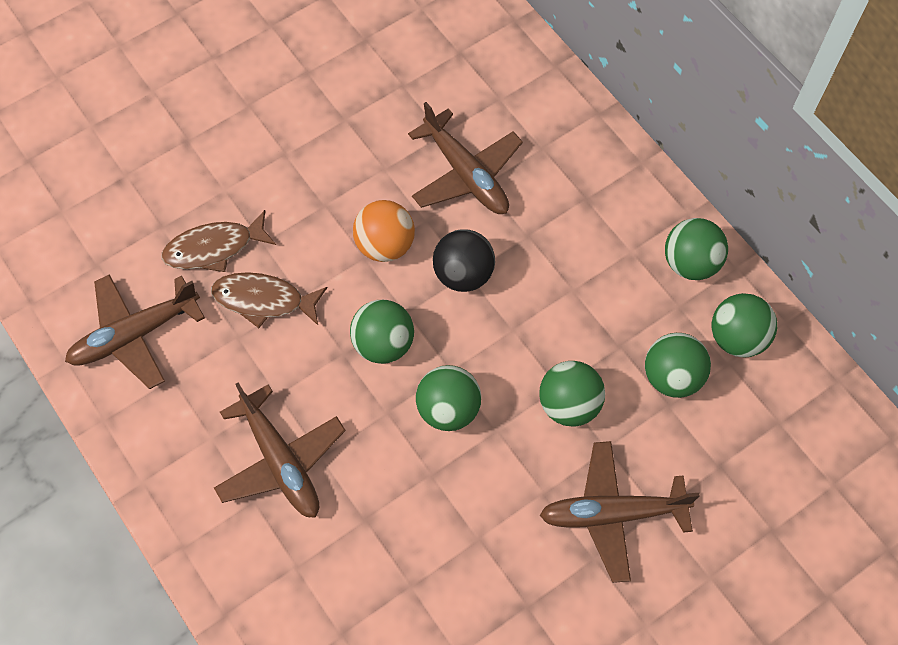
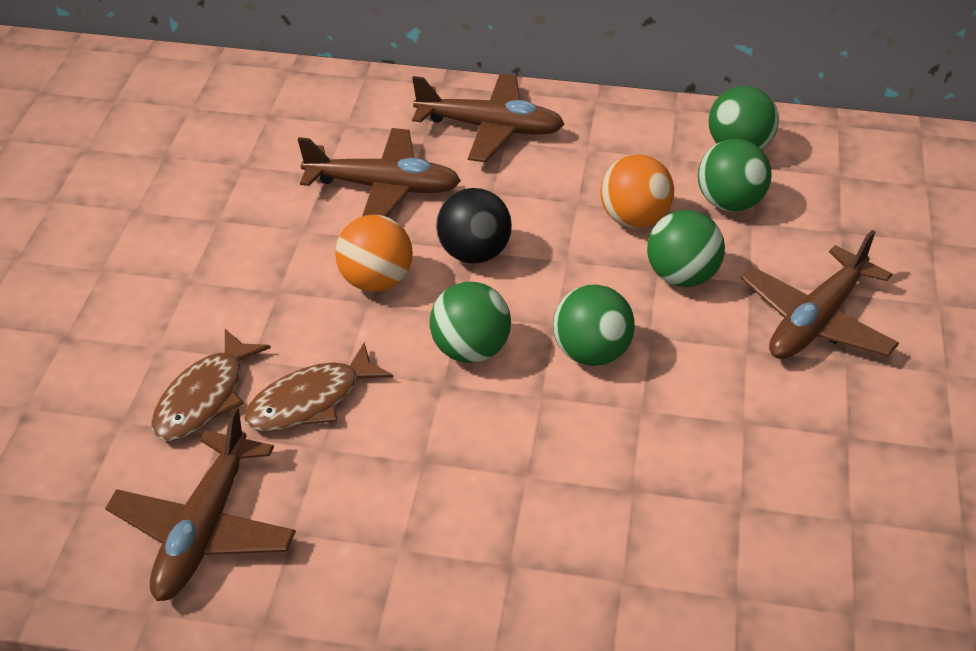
camera: 45 degrees left, 20 degrees down
brown plane [214,382,346,518] -> brown plane moved to [412,74,565,162]
green ball [665,218,728,280] -> none
none -> orange ball [600,154,674,228]

